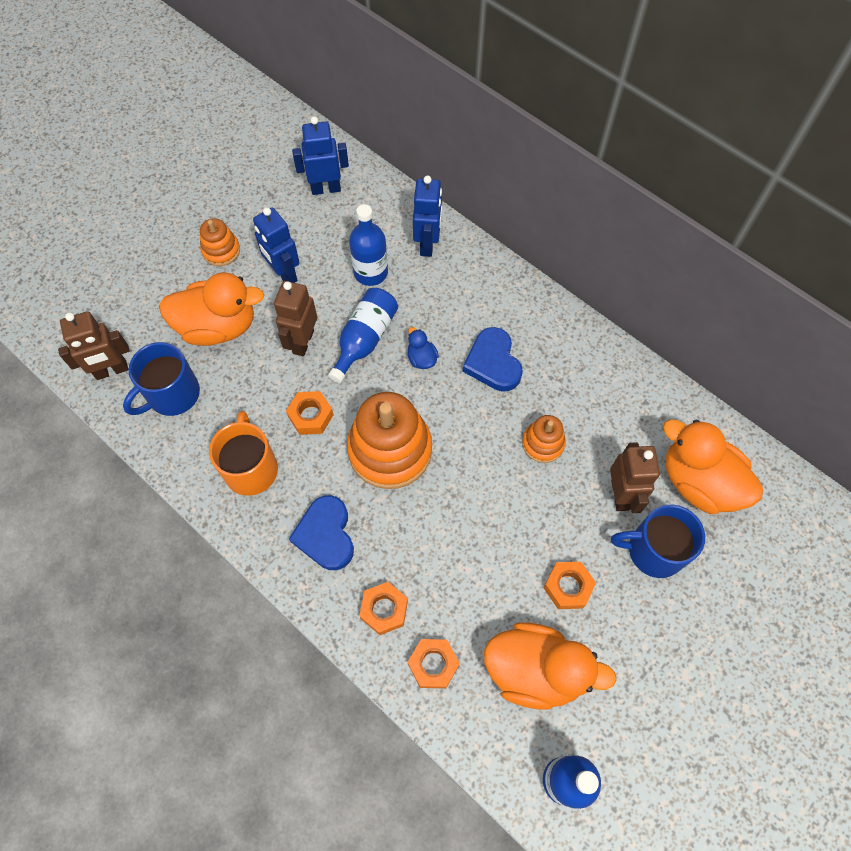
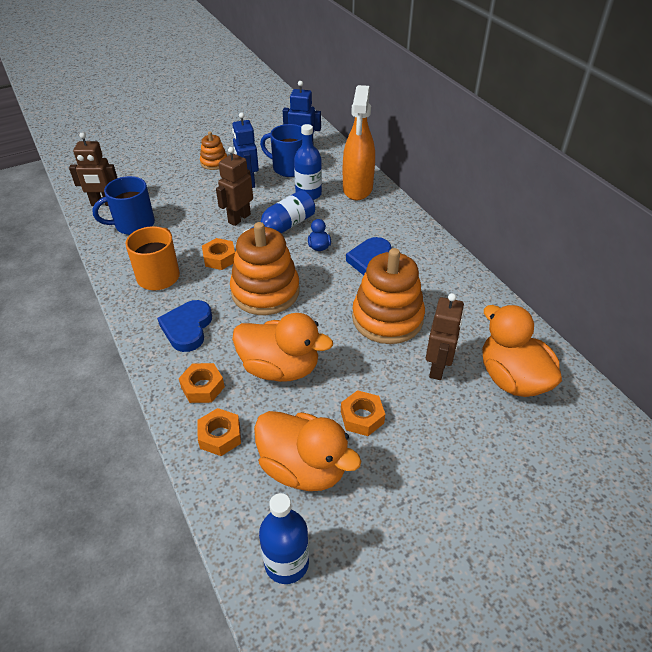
camera: 20 degrees right, 20 degrees down
orange duck [159,272,265,346] -> orange duck moved to [232,313,333,382]
blue robot [413,175,442,257] -> orange spray bottle [343,85,375,200]
orange stacking toy [522,415,566,463] -> orange stacking toy [352,248,425,344], size x1.97
blue mug [611,505,705,578] -> blue mug moved to [260,124,302,177]

